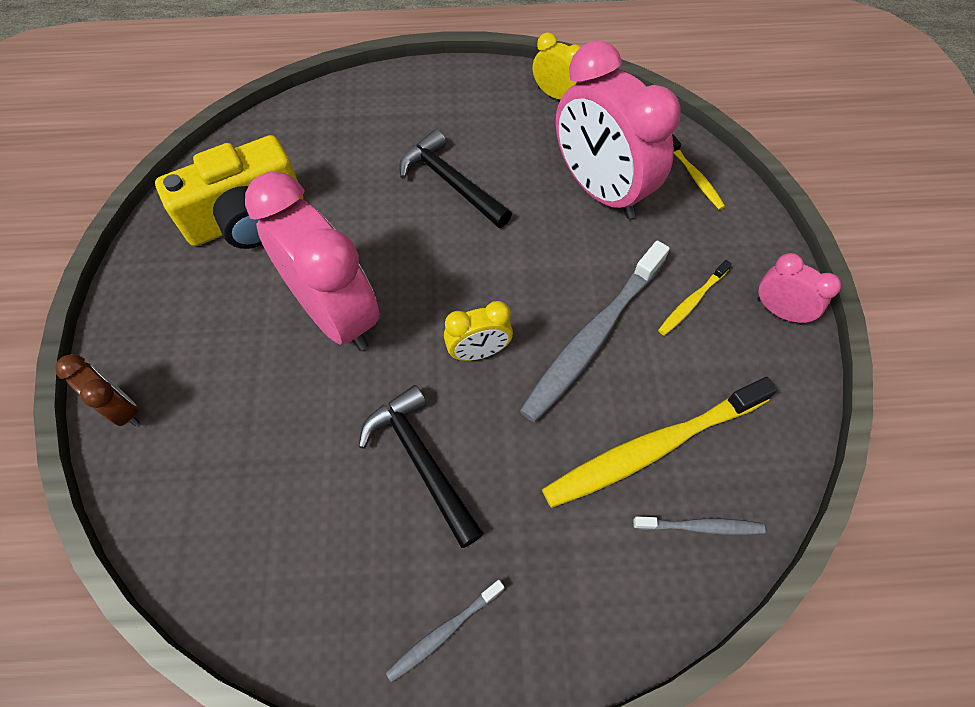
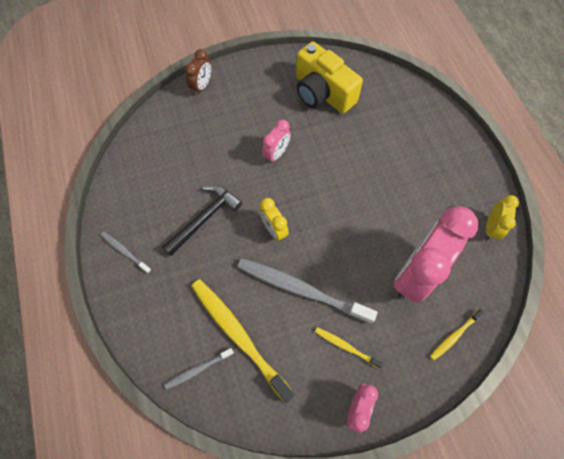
camera: 75 degrees right, 5 degrees up
pink clock [245,172,380,350] -> pink clock [262,120,291,164], size x0.47
black hammer [399,129,512,228] -> none
grey toothbrush [633,516,766,535] -> grey toothbrush turned 75 degrees clockwise [164,348,234,390]

